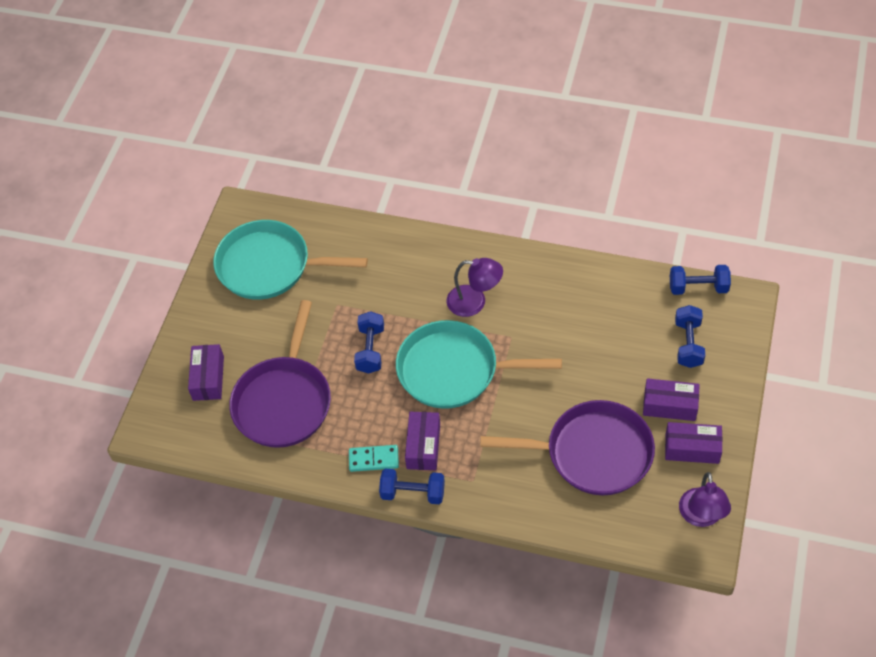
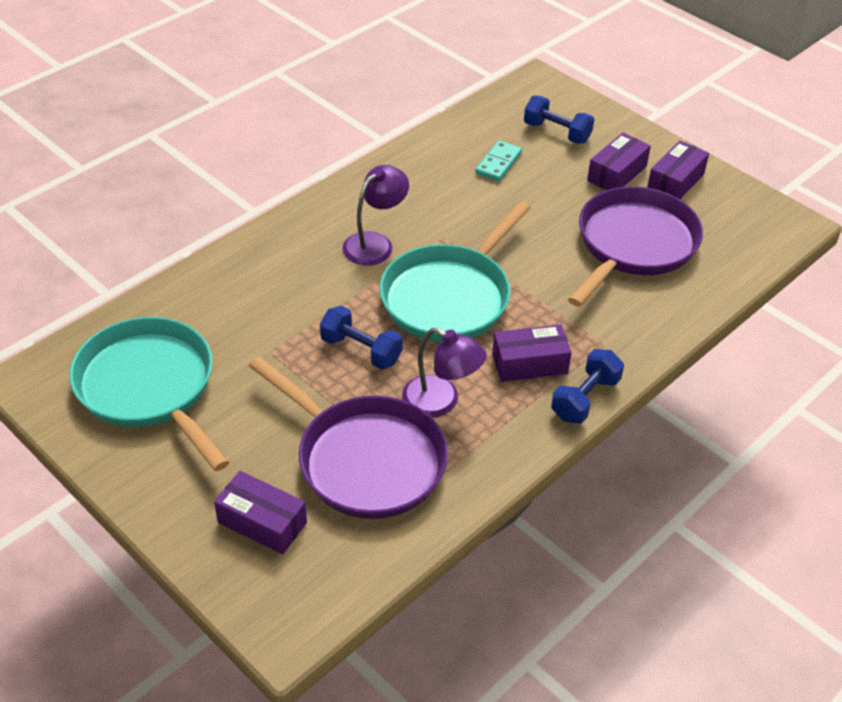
camera: 65 degrees left, 10 degrees down
turquoise pan [213,220,368,300] -> turquoise pan turned 105 degrees clockwise [70,317,229,471]
turquoise domino [349,445,399,472] -> turquoise domino moved to [475,141,522,181]
purple box [405,412,440,470] -> purple box turned 45 degrees counterclockwise [492,325,572,382]
blue dumbbell [670,265,731,295] -> none
purple lamp [679,472,731,527] -> purple lamp moved to [402,328,487,417]

